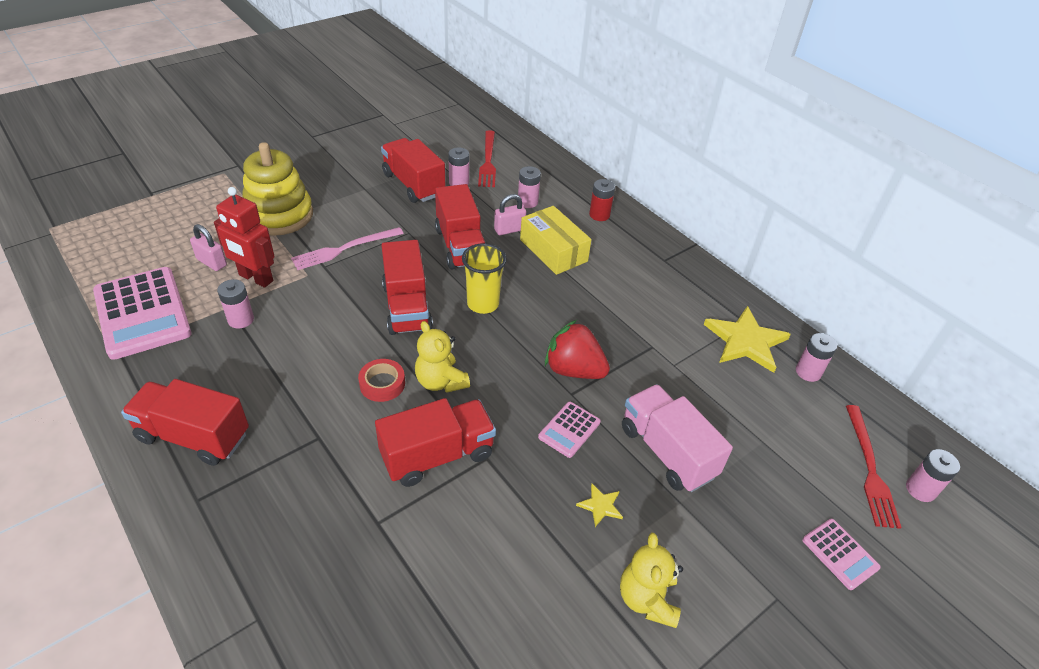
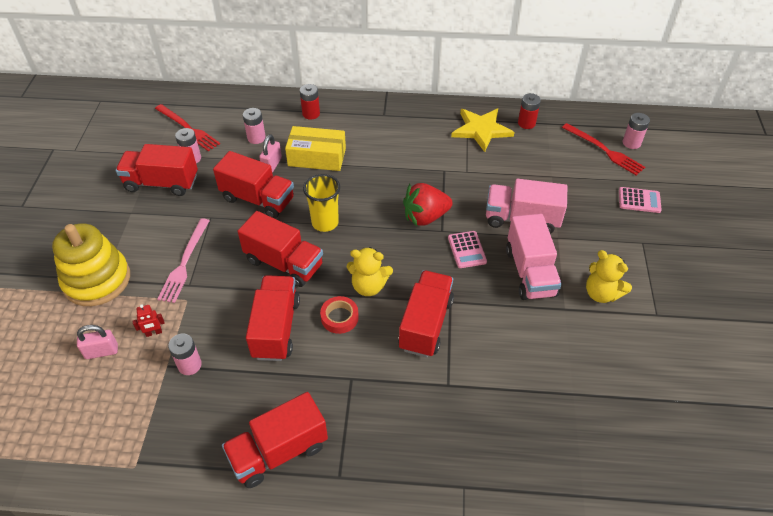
camera: 45 degrees left, 5 degrees up
pink calculator [93,267,192,360] -> none
red robot [214,187,274,288] -> red robot [133,304,164,337], size x0.46
yellow star [576,484,623,527] -> pink truck [506,214,562,300]
pink battery [796,333,837,382] -> red battery [518,93,541,129]
none -> red truck [246,275,300,361]

